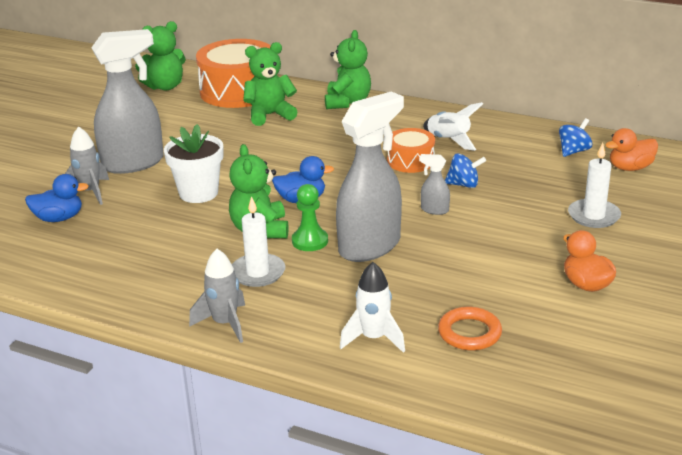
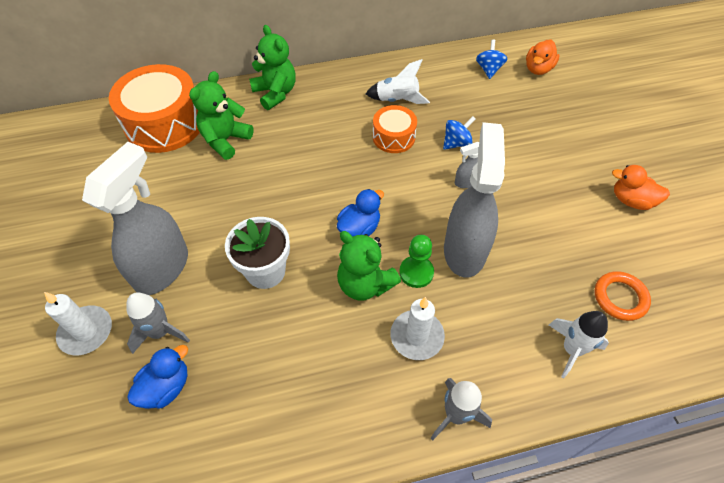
camera: 40 degrees left, 25 degrees up
green teddy bear [135,21,186,90] -> none
white candle [568,142,621,228] -> white candle moved to [44,292,112,355]

